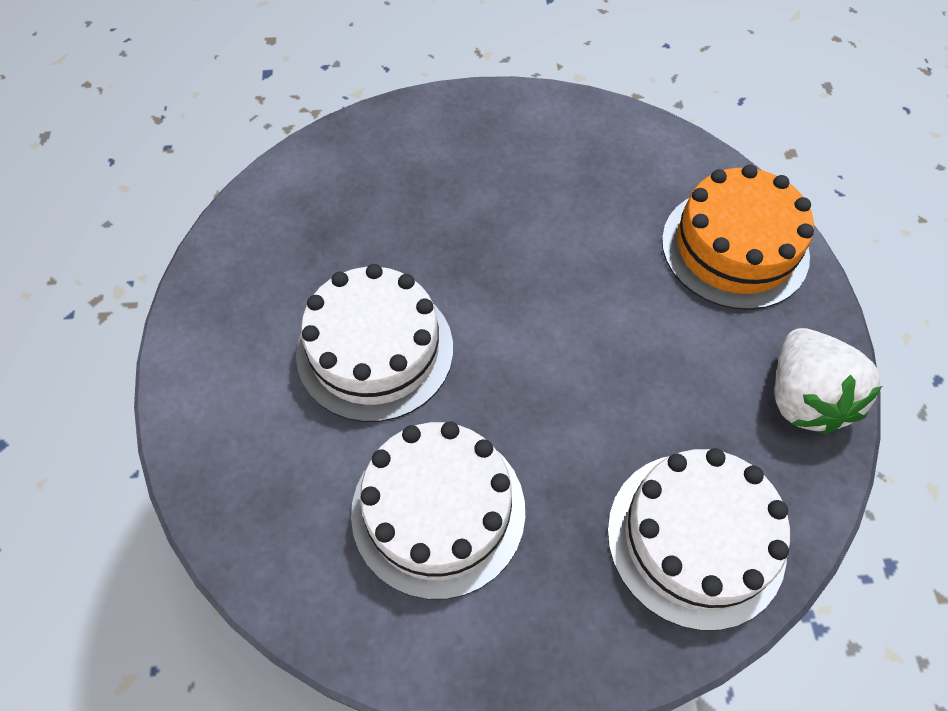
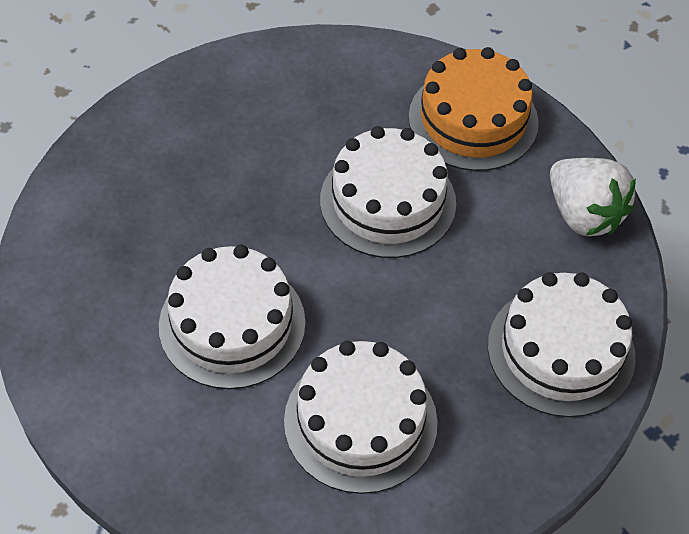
camera: 30 degrees left, 5 degrees down
none -> white cake [320,126,456,258]

